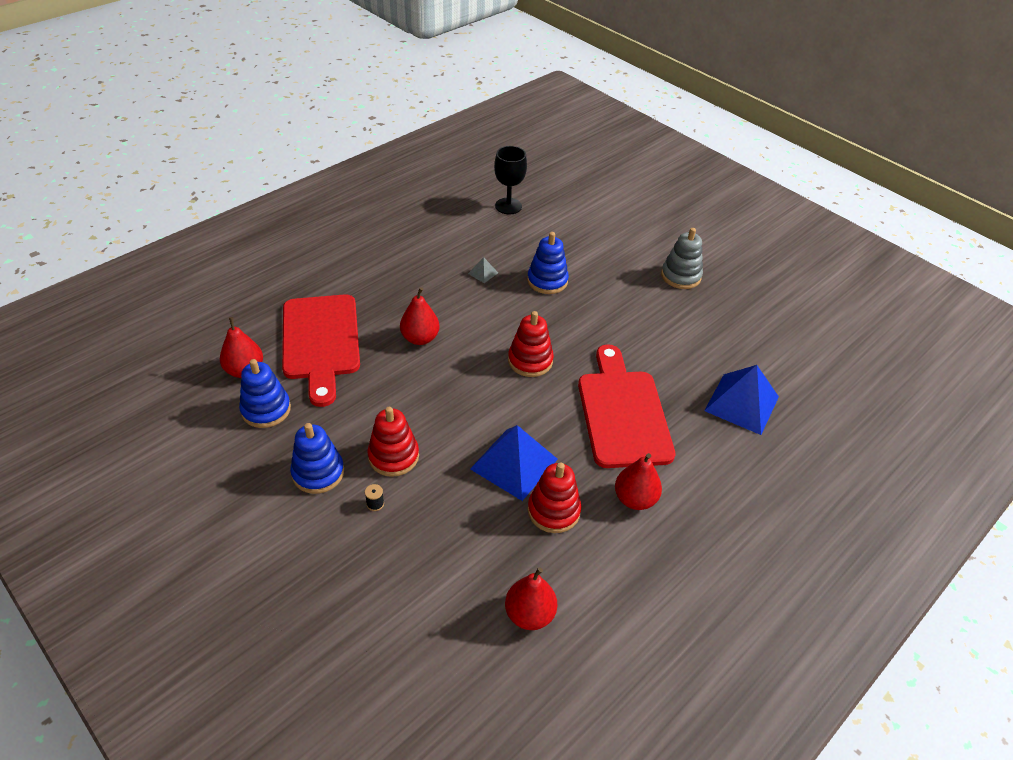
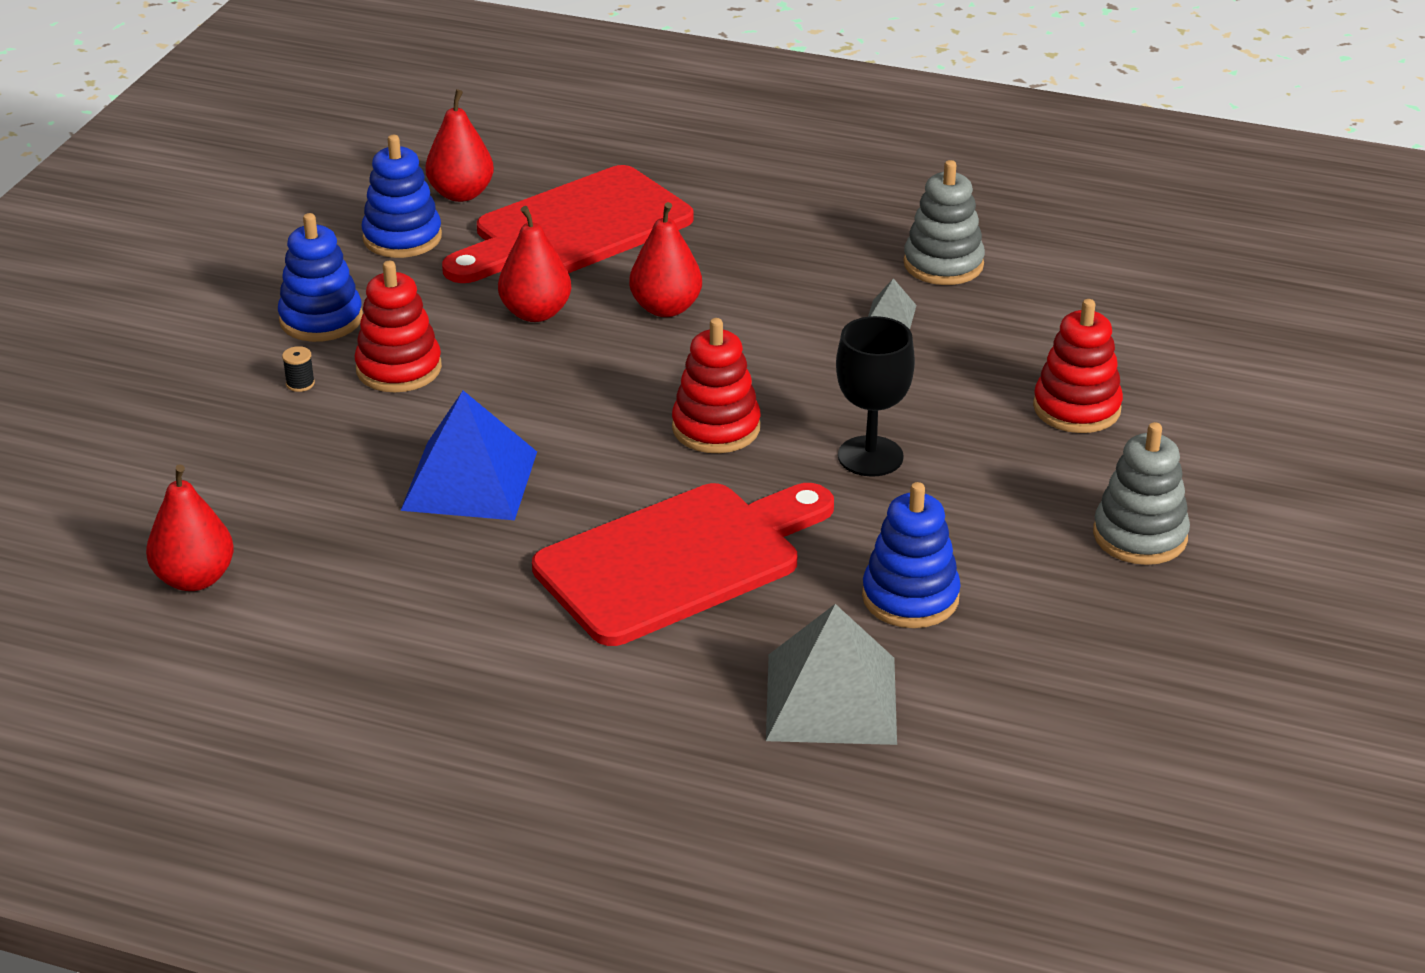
camera: 65 degrees right, 10 degrees down
black goblet [494,146,527,214] -> black goblet moved to [836,316,915,477]
blue stacking toy [527,232,569,294] -> blue stacking toy moved to [862,482,961,628]
red stacking toy [528,462,581,533] -> red stacking toy moved to [1033,299,1123,433]
red pear [615,453,662,510] -> red pear moved to [498,206,571,322]
blue pyramid [704,365,779,435] -> grey pyramid [766,604,897,745]
none -> grey stacking toy [903,160,985,285]

